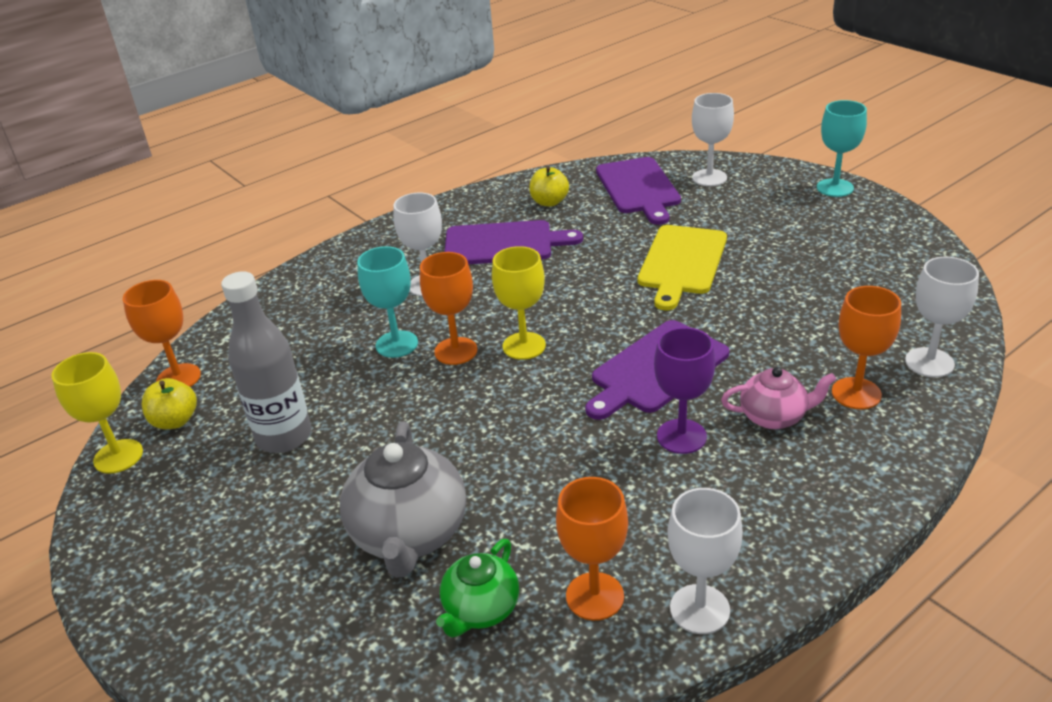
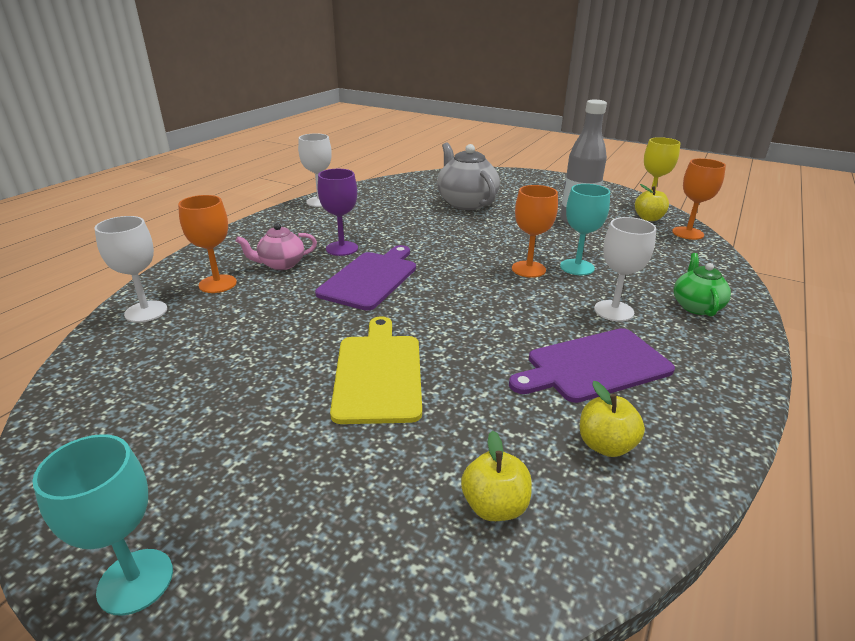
camera: 155 degrees right, 5 degrees down
green teapot [436,539,519,637] -> green teapot moved to [674,253,731,316]
yellow goblet [492,246,546,360] -> none
orange goblet [556,477,628,621] -> none
purple cutting board [596,157,681,225] -> yellow apple [461,431,532,521]
white goblet [692,93,734,186] -> none

